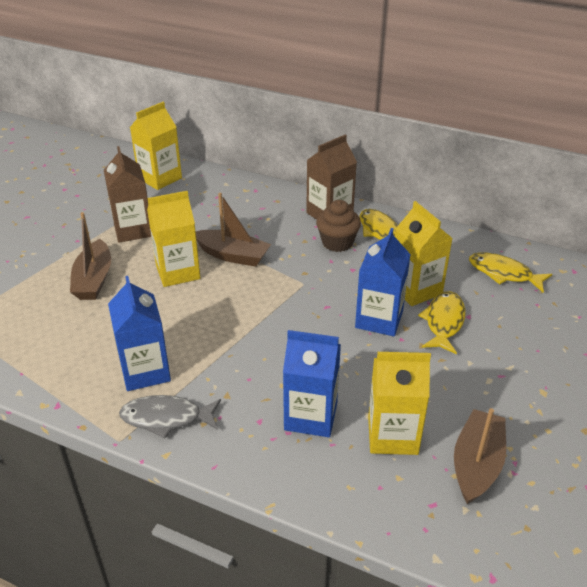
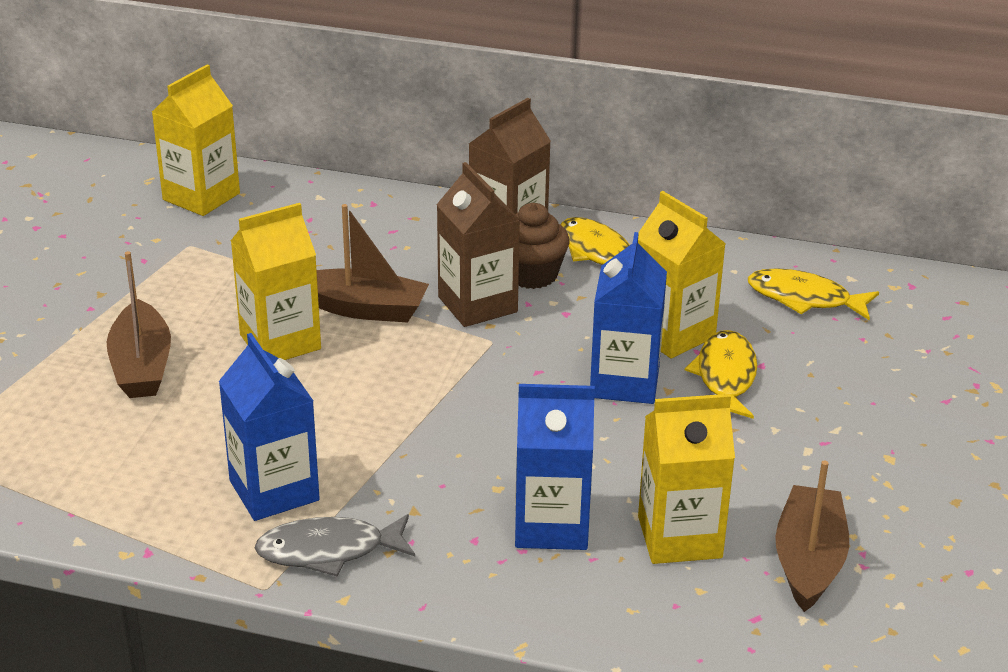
camera: 10 degrees left, 5 degrees down
brown carton [104,146,151,243] -> brown carton moved to [437,162,520,327]

